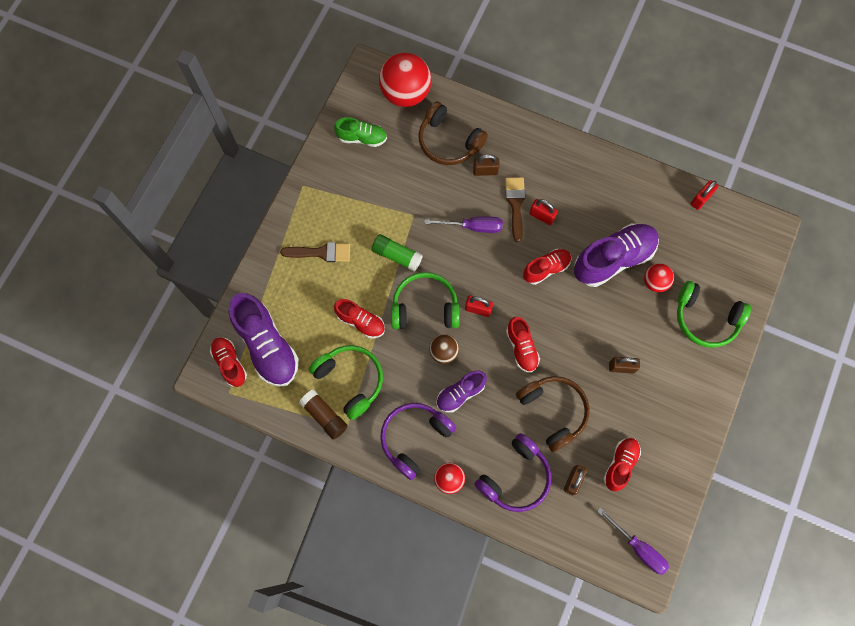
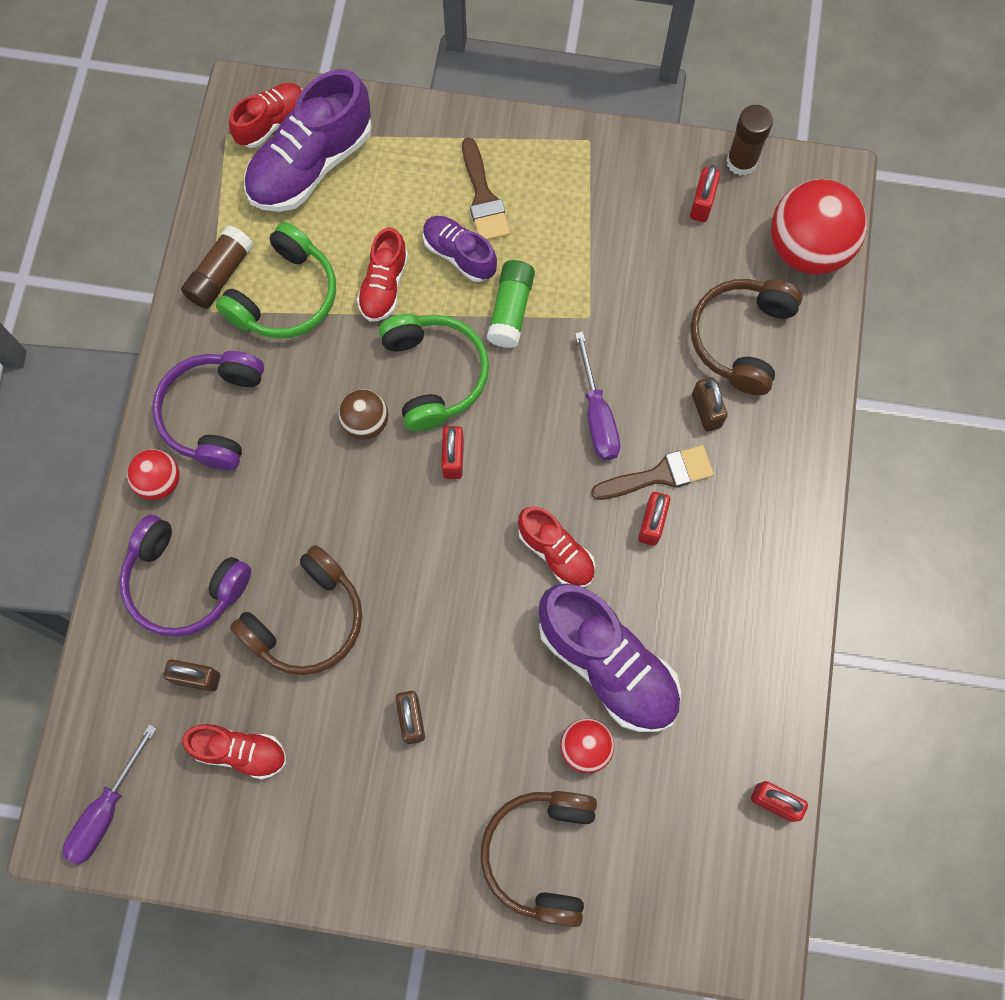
camera: 75 degrees right, 0 degrees up
green shoe [334,117,387,147] -> red padlock [690,165,720,222]
purple headphones [380,403,456,480] -> purple headphones turned 105 degrees counterclockwise [152,351,264,470]
purple shoe [436,371,487,413] -> purple shoe moved to [423,216,497,282]
red shoe [506,317,540,373] -> none
green headphones [677,281,751,348] -> brown headphones [480,791,597,927]
none -> brown glue stick [726,105,773,176]

